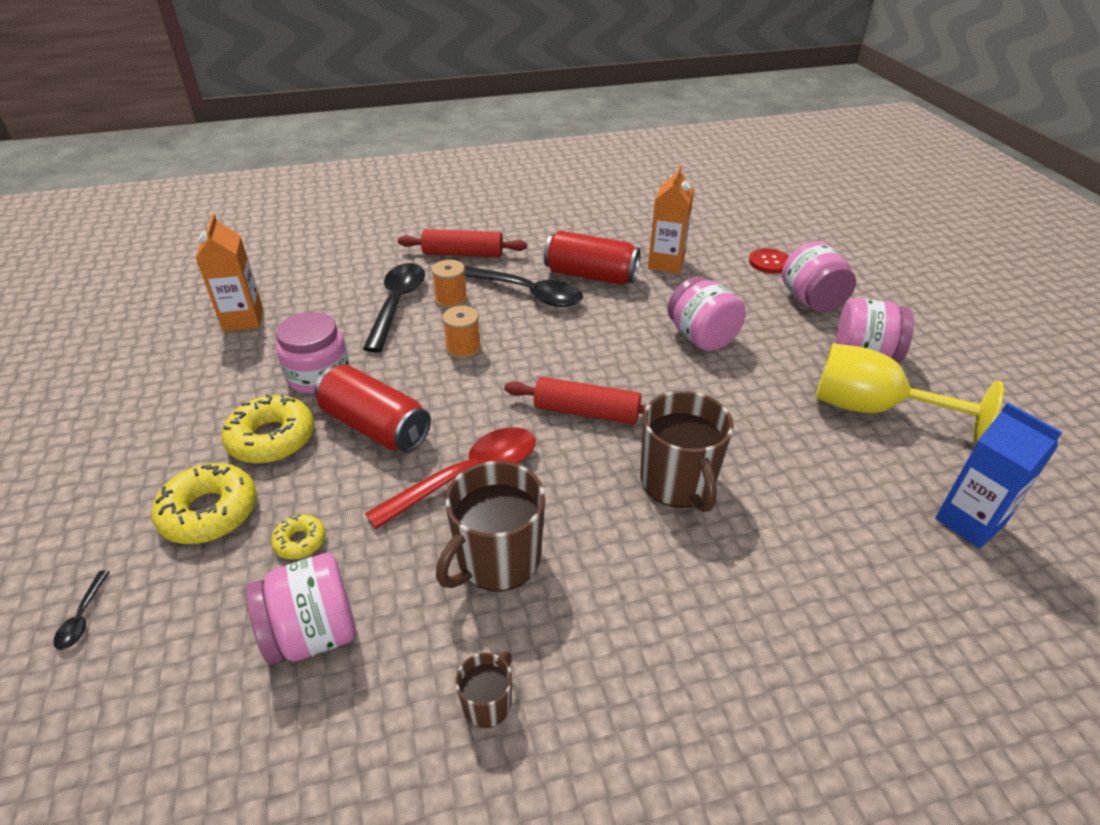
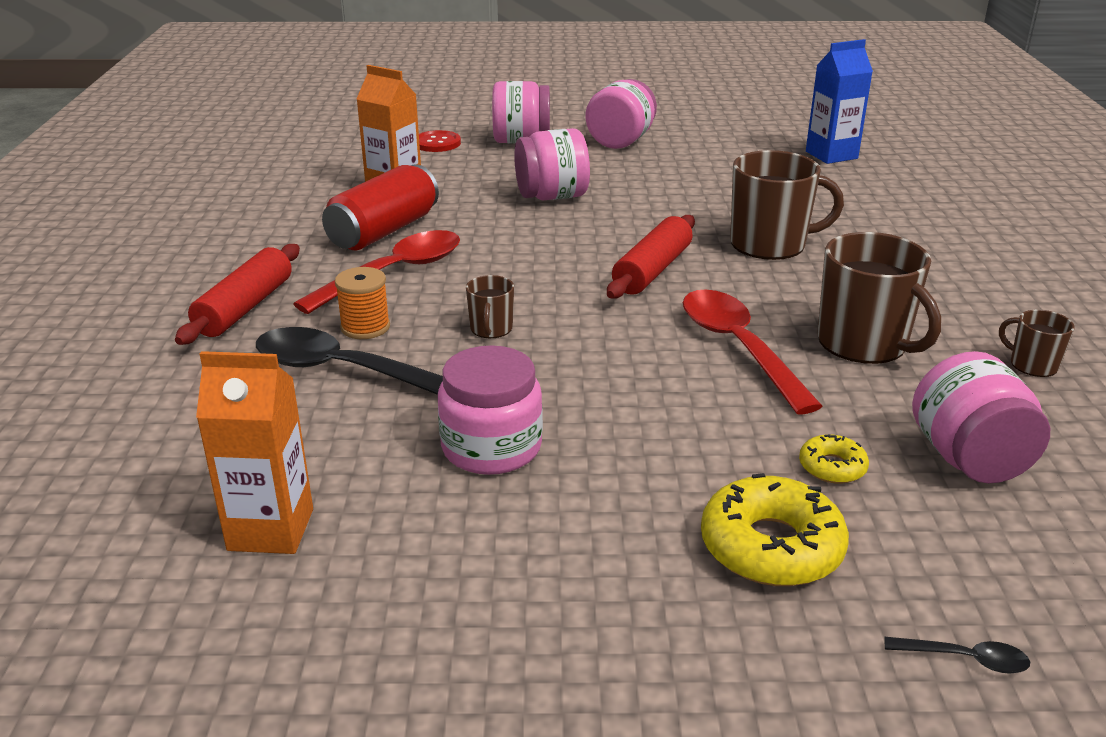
camera: 75 degrees left, 10 degrees down
yellow donut [222,394,314,464] -> none
red can [314,364,431,452] -> none
orange spool [442,306,481,359] -> brown mug [466,275,514,338]
black spoon [464,266,583,307] -> red spoon [293,230,460,314]
yellow goblet [816,343,1004,444] -> none

